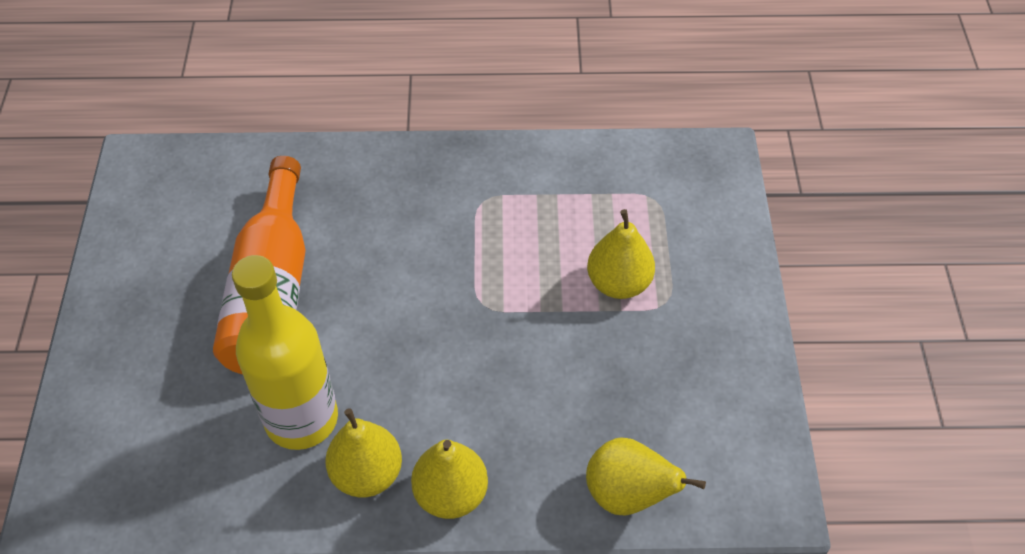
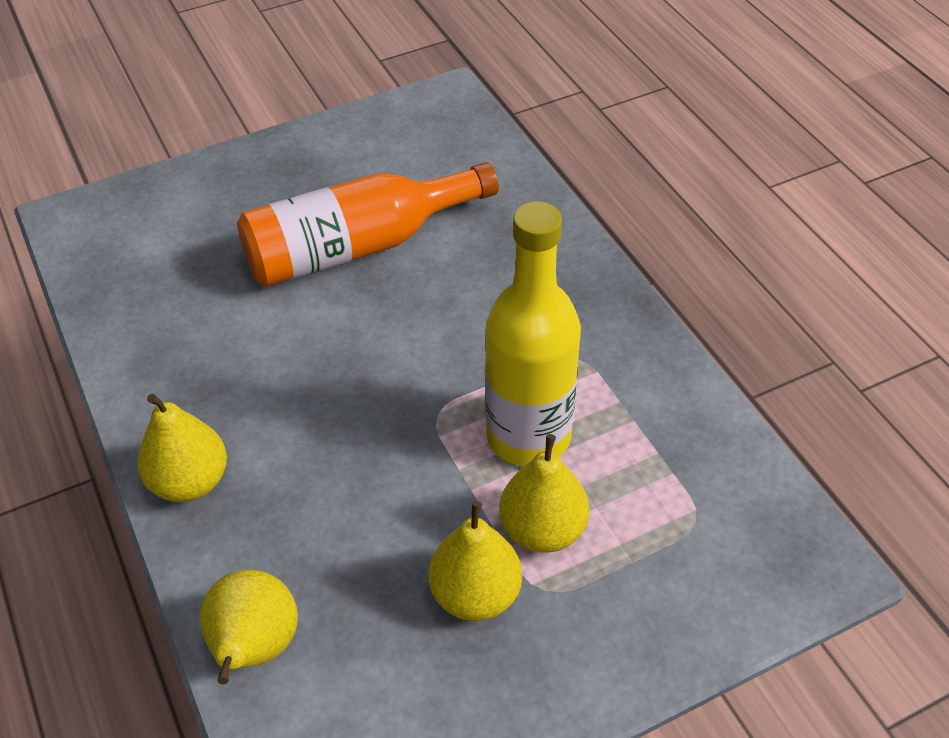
camera: 65 degrees right, 5 degrees down
yellow bottle [232,255,338,450] -> yellow bottle moved to [485,201,581,467]
yellow pear [325,408,402,498] -> yellow pear moved to [429,501,522,621]

